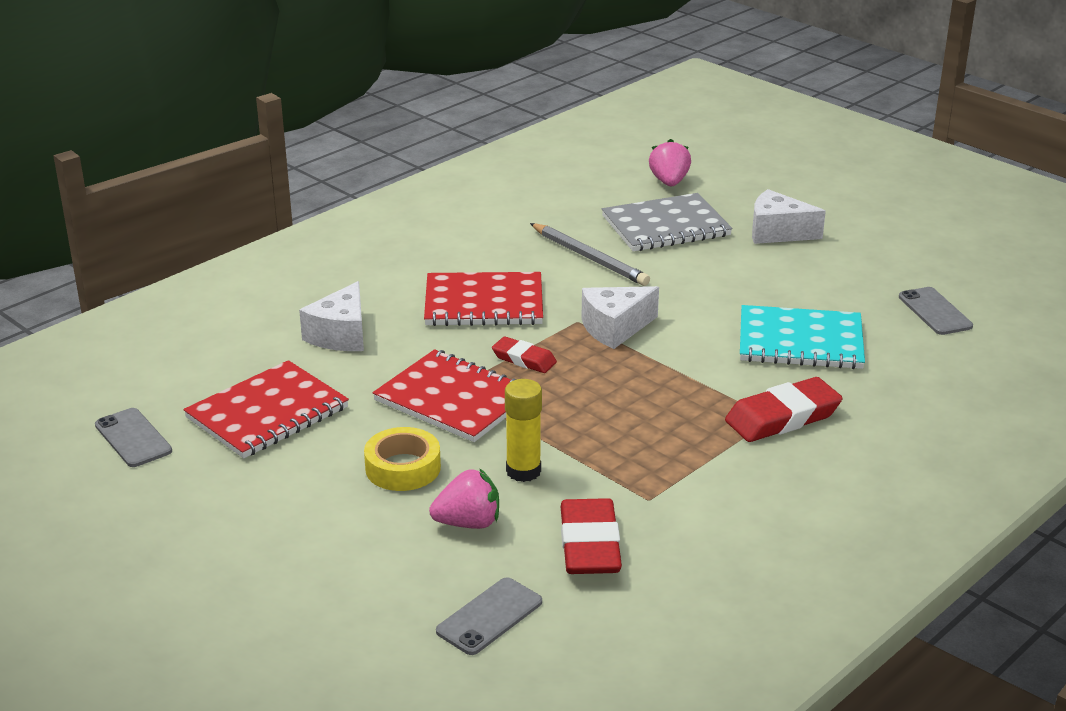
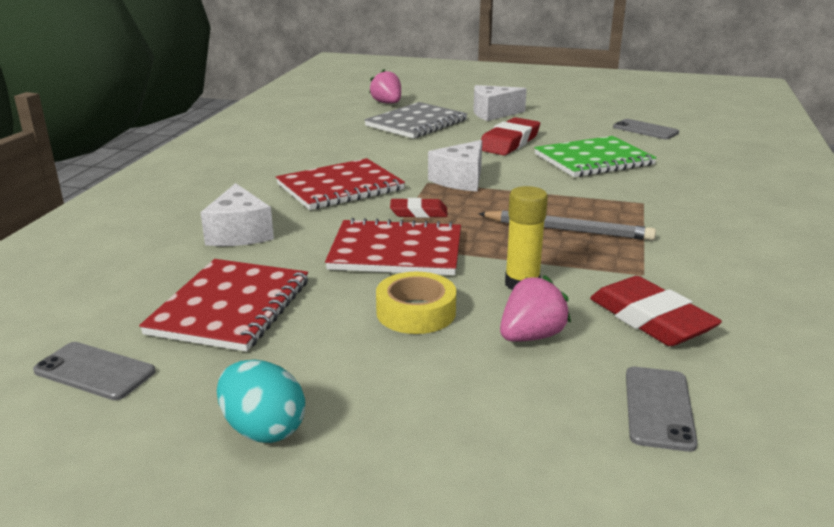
camera: 30 degrees left, 5 degrees down
grey pencil [530,223,650,286] -> grey pencil moved to [478,210,656,241]
red eraser [725,377,843,442] -> red eraser moved to [481,117,540,155]
turquoise notebook [740,305,865,369] -> green notebook [534,136,657,177]
none -> turquoise egg [217,360,305,443]

